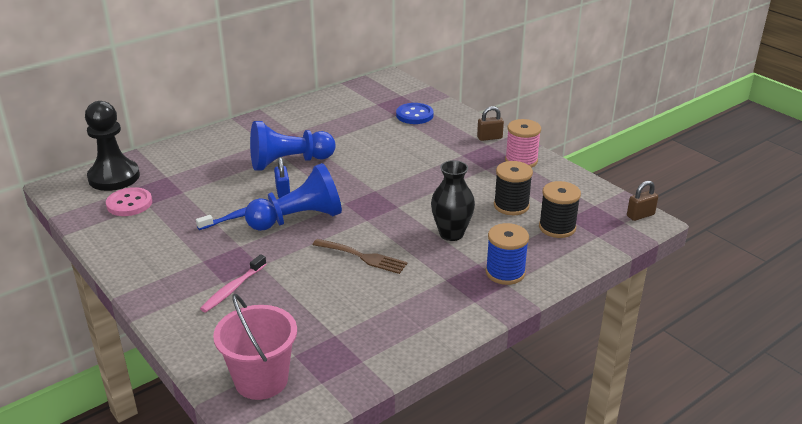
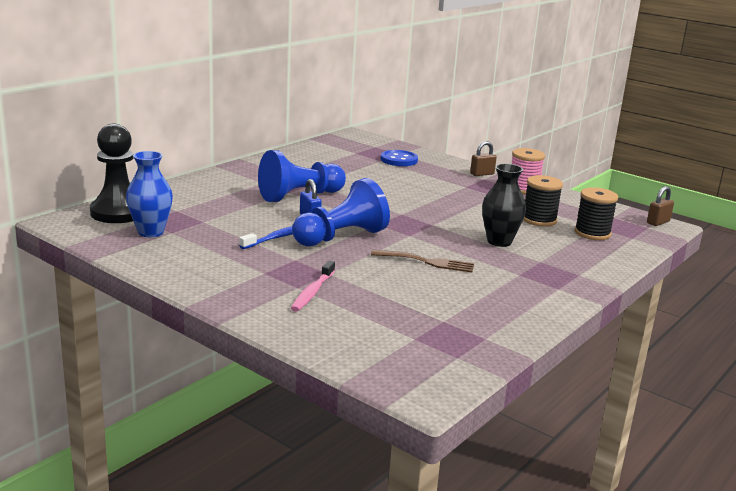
camera: 15 degrees left, 10 degrees down
pink button [106,187,152,216] -> blue vase [126,151,173,237]
pink bucket [213,294,297,400] -> none
blue spool [486,223,529,285] -> none

